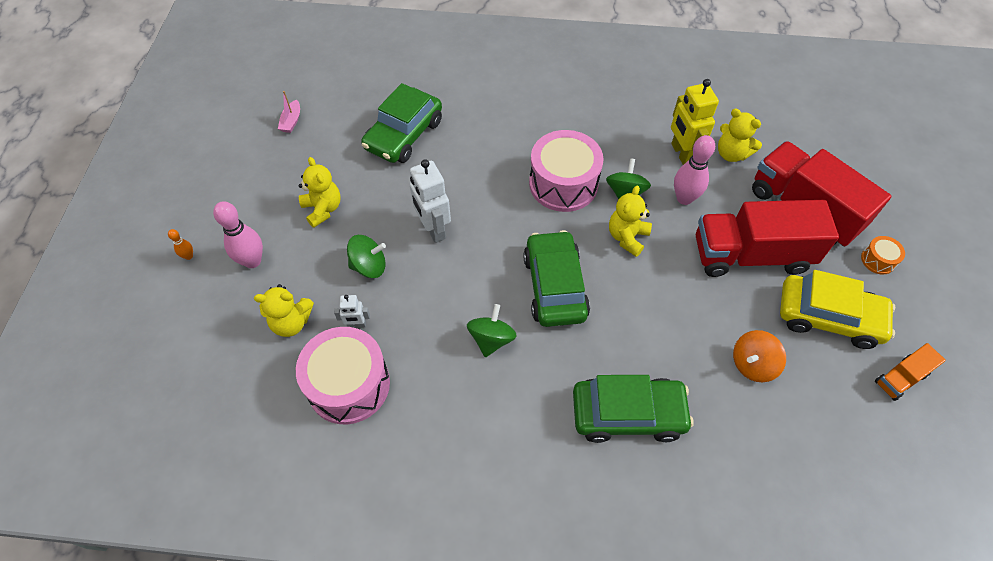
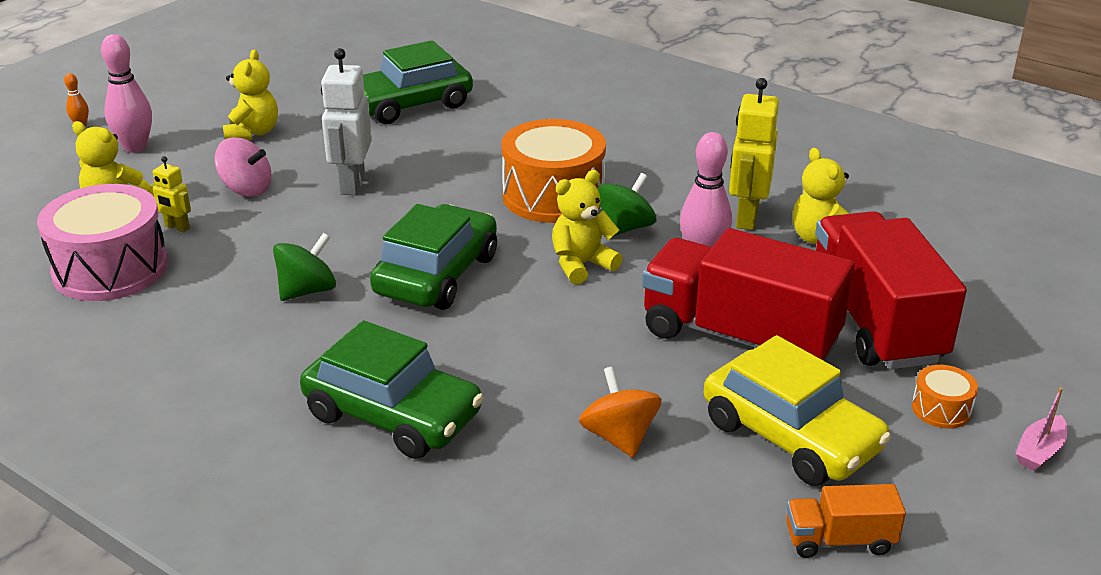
camera: 30 degrees right, 25 degrees down
pink boat [278,91,300,133] -> pink boat moved to [1015,387,1067,471]
white robot [334,295,370,328] -> yellow robot [150,156,191,232]
green spinning top [347,235,386,278] -> pink spinning top [214,137,272,197]
pink drum [529,130,604,212] -> orange drum [501,119,606,223]
orange spinning top [733,330,786,382] -> orange spinning top turned 75 degrees clockwise [579,366,662,458]

